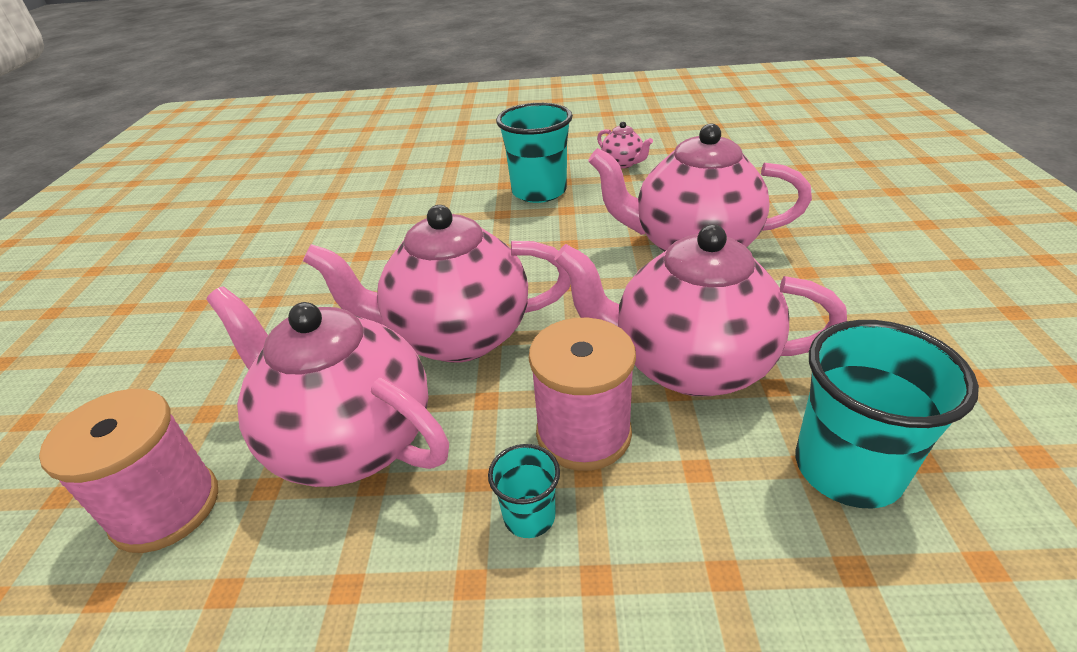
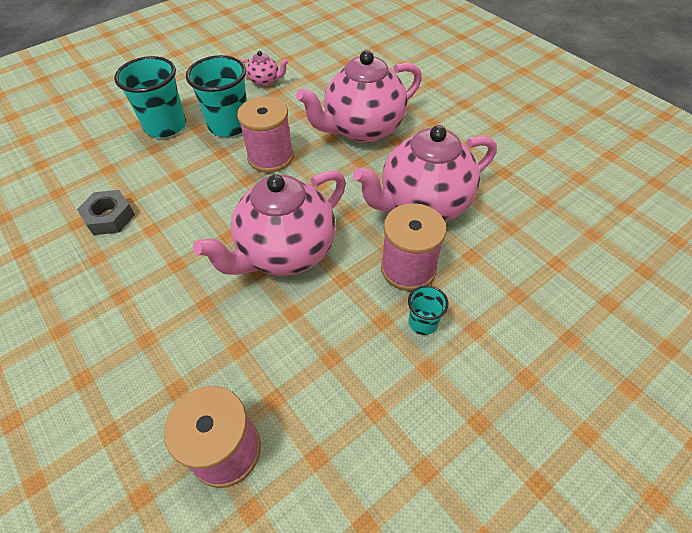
camera: 40 degrees left, 15 degrees up
pink teapot [206,286,449,487] -> none
turquoise cup [796,320,979,509] -> turquoise cup moved to [114,56,186,138]
none -> grey nut [77,190,135,235]
none -> pink spool [237,96,294,173]

